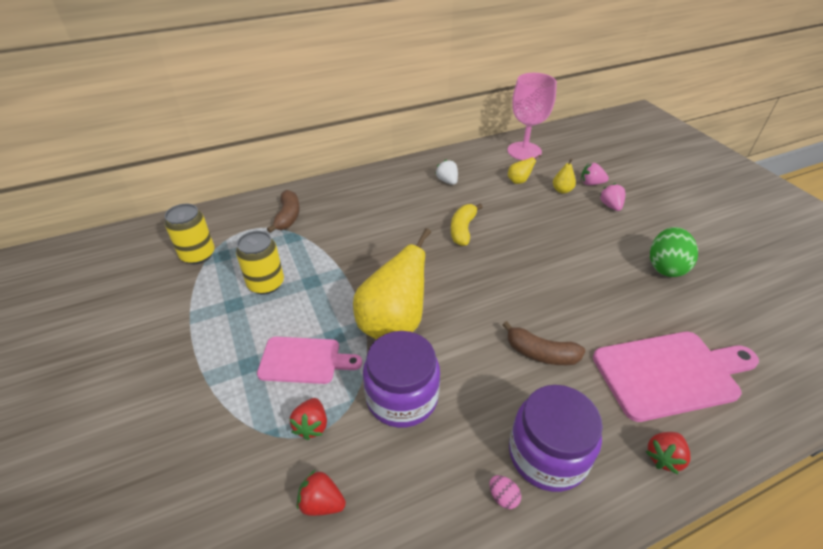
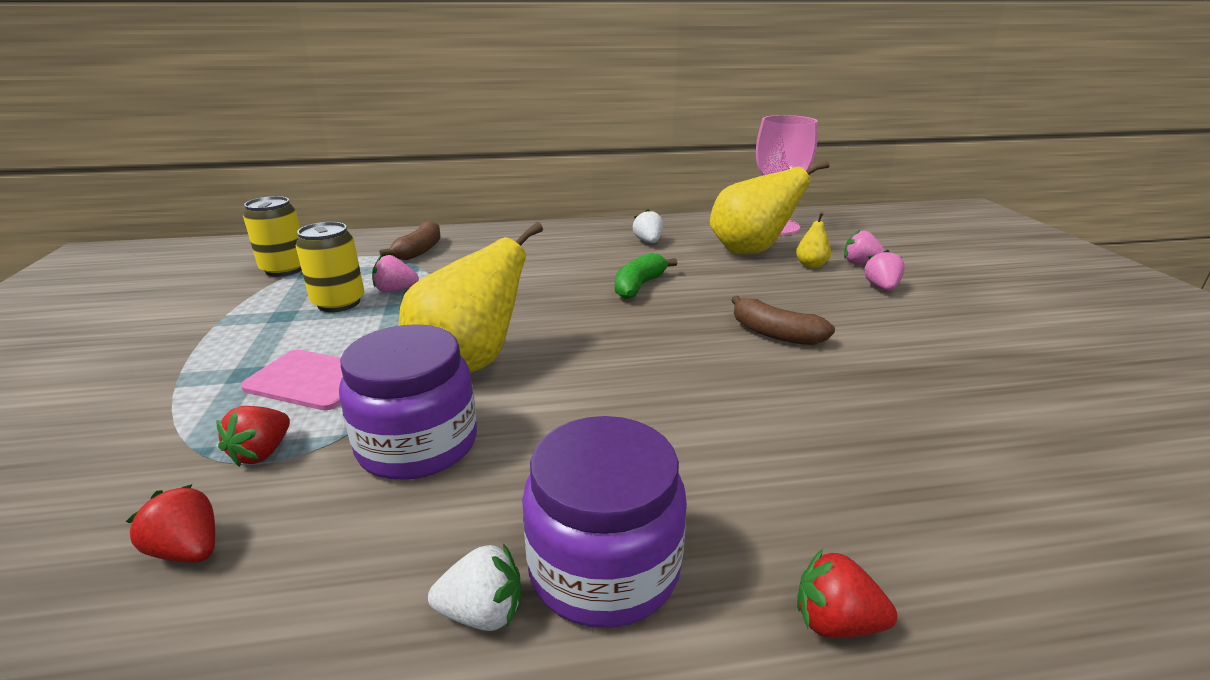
camera: 15 degrees right, 15 degrees down
yellow banana [451,203,483,246] -> green banana [615,253,678,299]
pink egg [489,475,521,509] -> white strawberry [428,544,521,631]
brown banana [503,321,585,365] -> brown banana moved to [731,296,835,345]
yellow pear [508,155,541,184] -> yellow pear [710,160,829,254], size x2.31
pink cutting board [593,332,759,422] -> none
red strawberry [645,432,690,474] -> red strawberry turned 45 degrees clockwise [797,549,897,638]
green egg [650,227,698,277] -> none
none -> pink strawberry [372,255,419,293]

